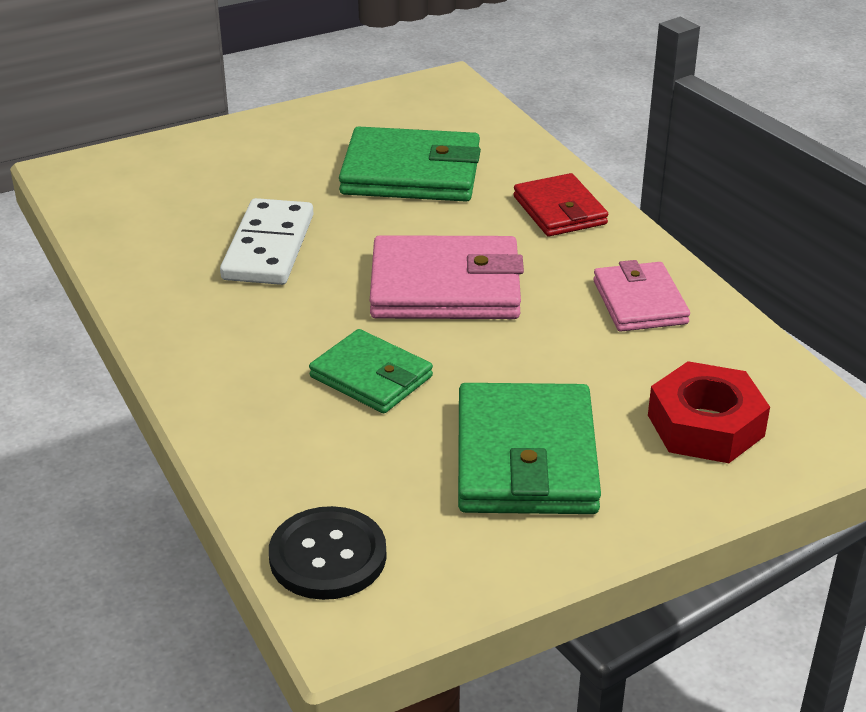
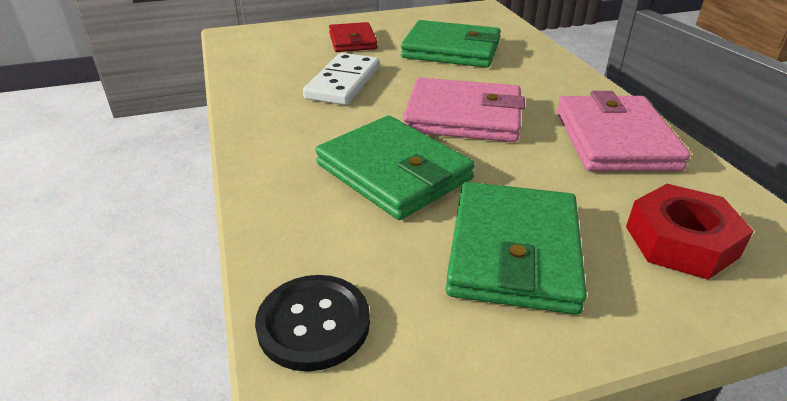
camera: 10 degrees right, 0 degrees up
green wallet [309,329,433,413] -> green wallet [316,116,475,220], size x1.61
red wallet [513,173,608,236] -> red wallet moved to [329,22,378,52]
pink wallet [593,260,690,332] -> pink wallet [557,91,691,171], size x1.61

